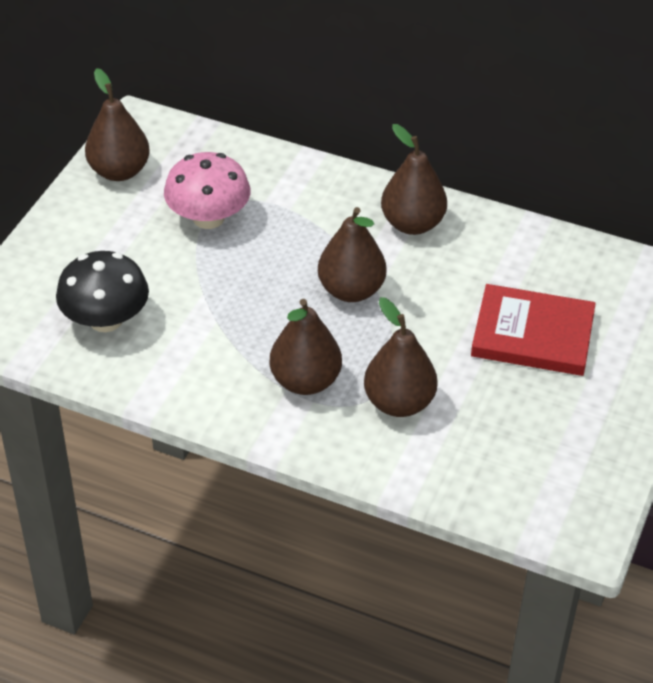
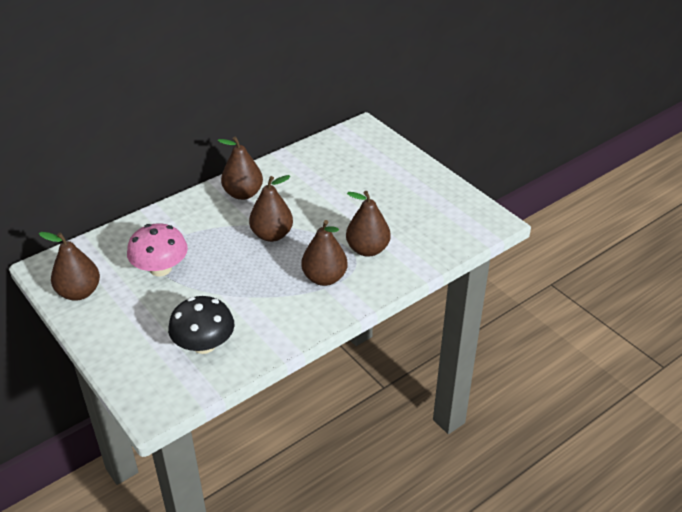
camera: 60 degrees left, 5 degrees down
red book [471,284,596,376] -> none

